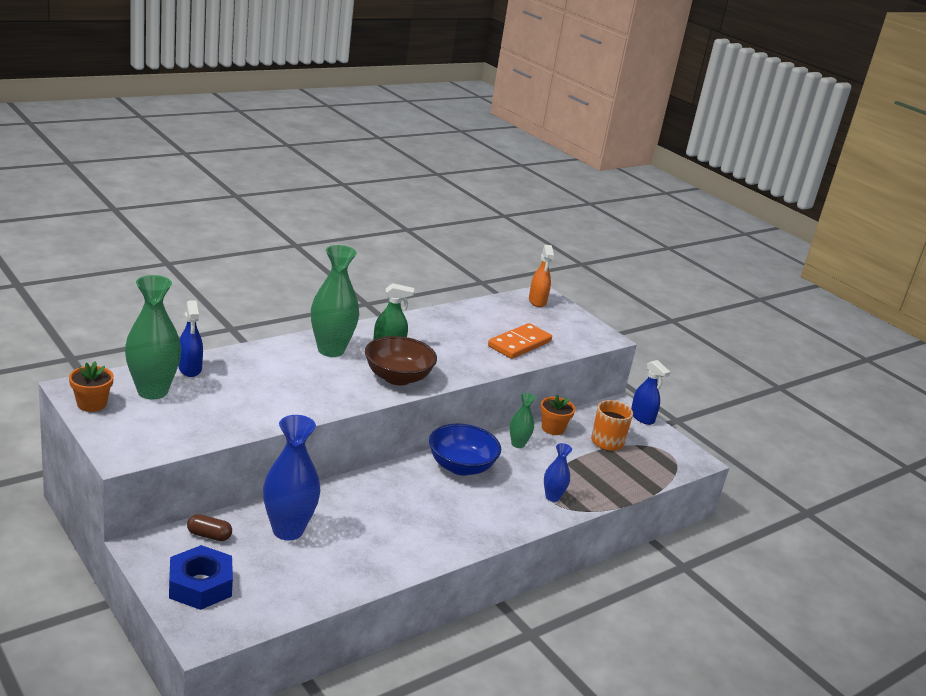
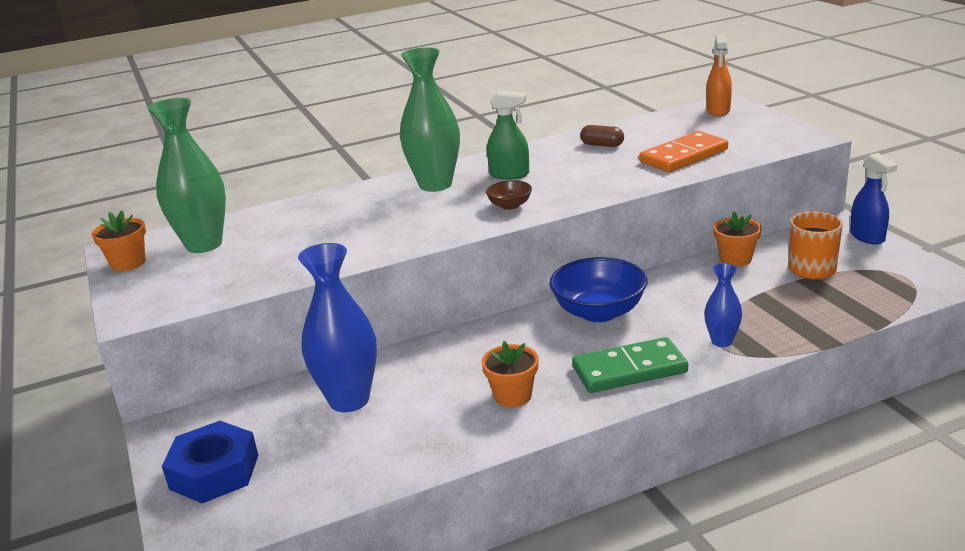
camera: 20 degrees right, 0 degrees up
blue spray bottle [178,301,203,377] -> none
brown capsule [187,514,232,541] -> brown capsule moved to [580,125,624,147]
brown bowl [365,336,437,385] -> brown bowl [486,180,532,210], size x0.50
green vase [509,393,536,448] -> none
none -> orange flower pot [481,341,539,407]
none -> green domino [572,337,688,393]

